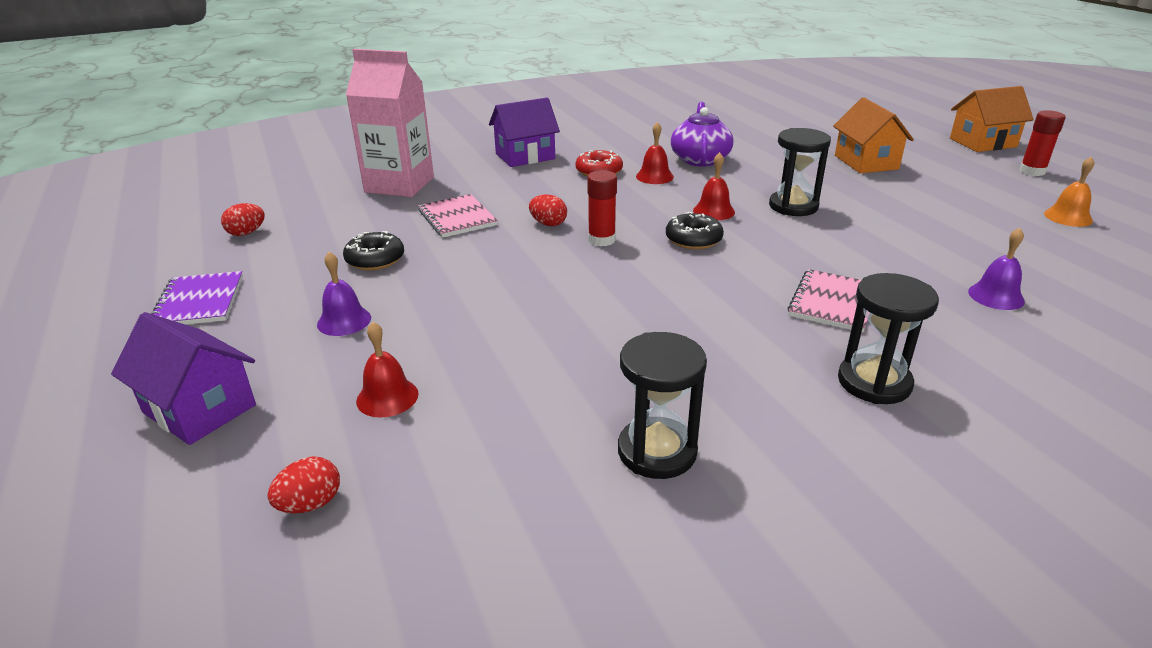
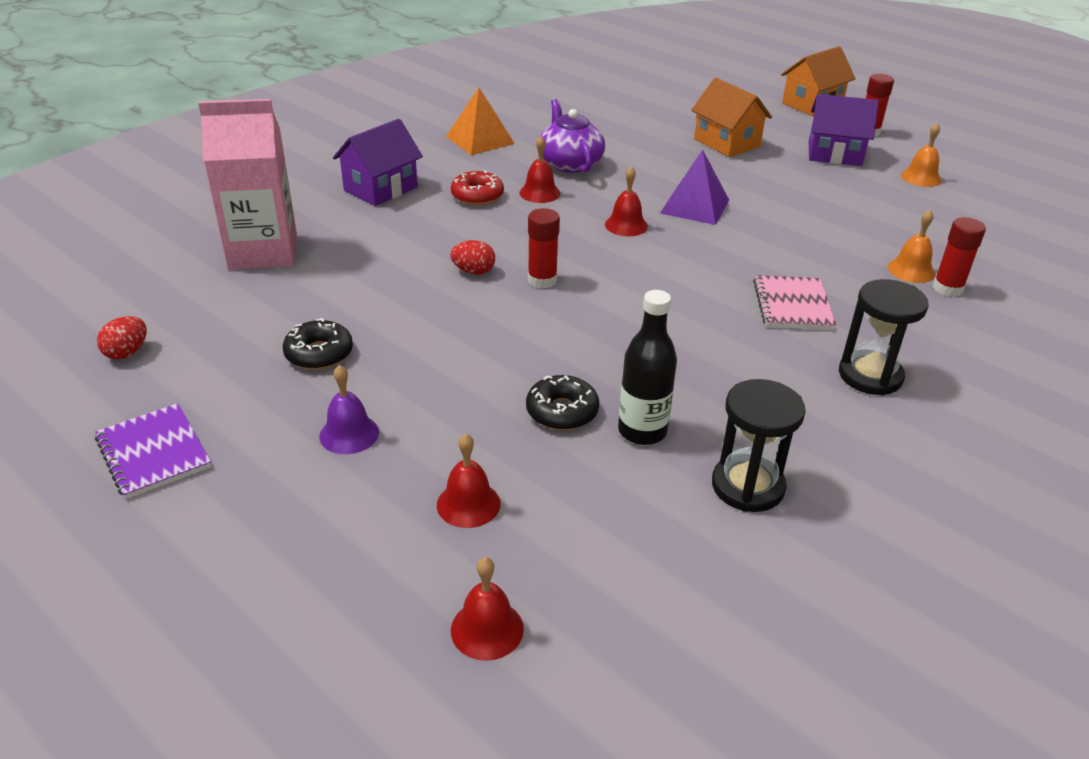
camera: 25 degrees left, 5 degrees up
purple house [111,312,256,445] -> purple house moved to [809,94,879,166]
red egg [267,456,340,514] -> red bell [451,557,524,661]
pink notebook [418,194,498,238] -> none
black donut [666,212,724,250] -> black donut moved to [526,375,599,430]
black hourglass [769,128,831,216] -> purple pyramid [660,150,729,225]
purple bell [968,228,1025,310] -> orange bell [888,210,935,283]
none -> orange pyramid [446,88,515,155]
none -> black bottle [618,290,677,445]
none -> red glue stick [933,217,986,297]

